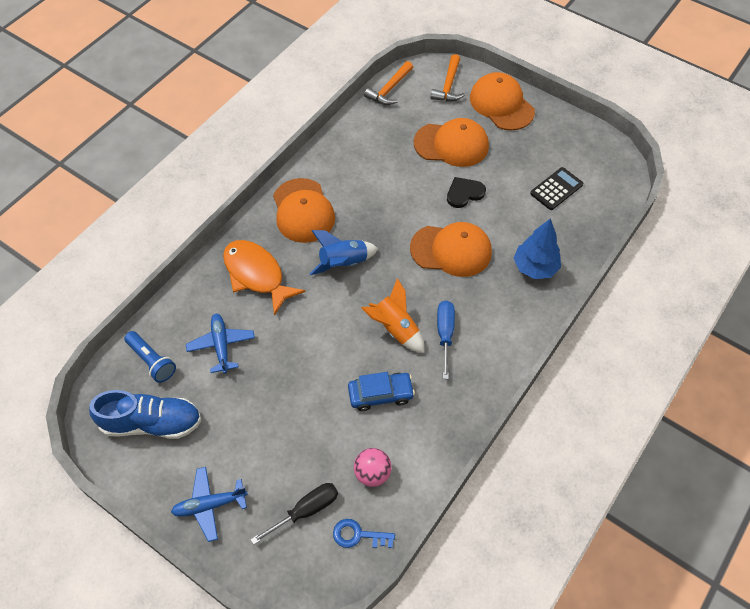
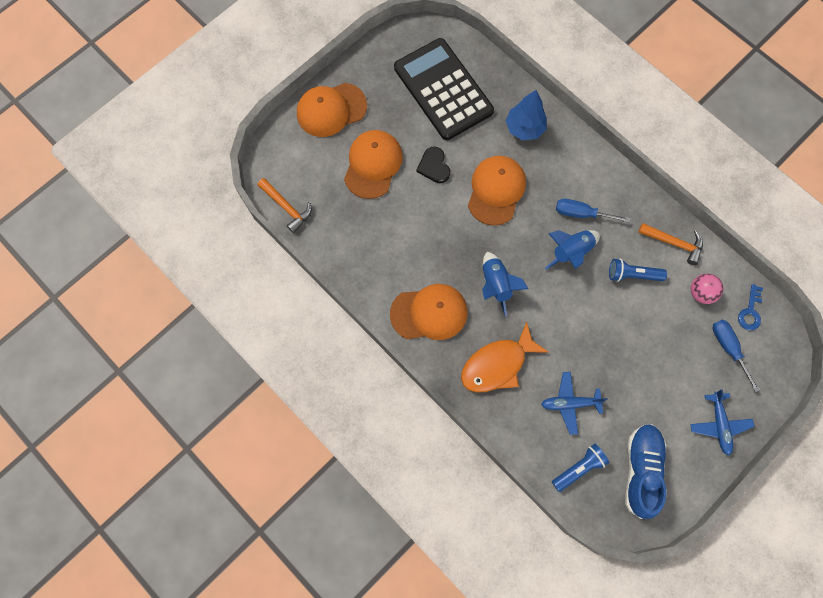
camera: 80 degrees left, 15 degrees up
black screwdriver [251,483,338,545] -> blue screwdriver [713,319,760,392]
blue car [348,372,415,411] -> blue flashlight [609,259,667,282]
orange rocket [361,278,424,353] -> blue rocket [544,230,600,270]
orange hammer [430,54,465,101] -> orange hammer moved to [638,223,703,265]
black calculator [530,167,583,210] -> black calculator [394,38,494,140], size x2.22

